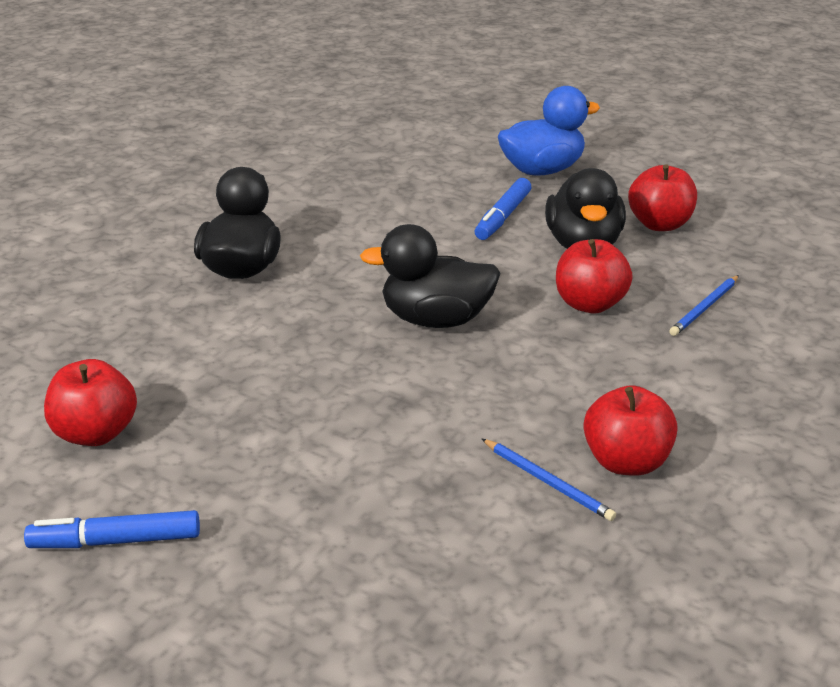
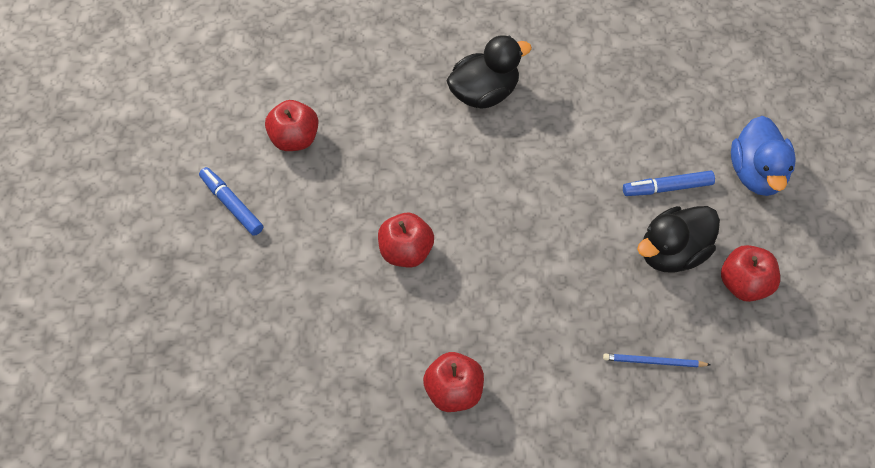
camera: 55 degrees right, 25 degrees up
black duck [360,224,501,328] -> none
blue pencil [482,439,616,521] -> none
blue duck [498,86,600,176] -> blue duck turned 60 degrees clockwise [731,116,796,196]
red apple [556,239,633,313] -> red apple moved to [378,213,434,267]

